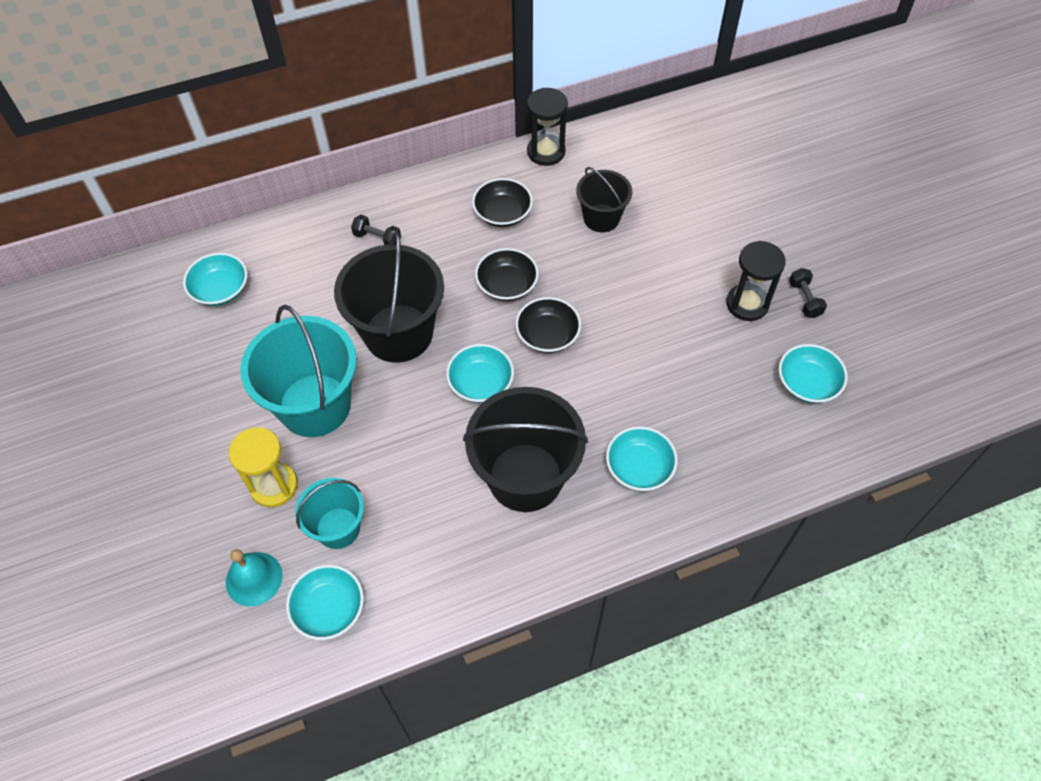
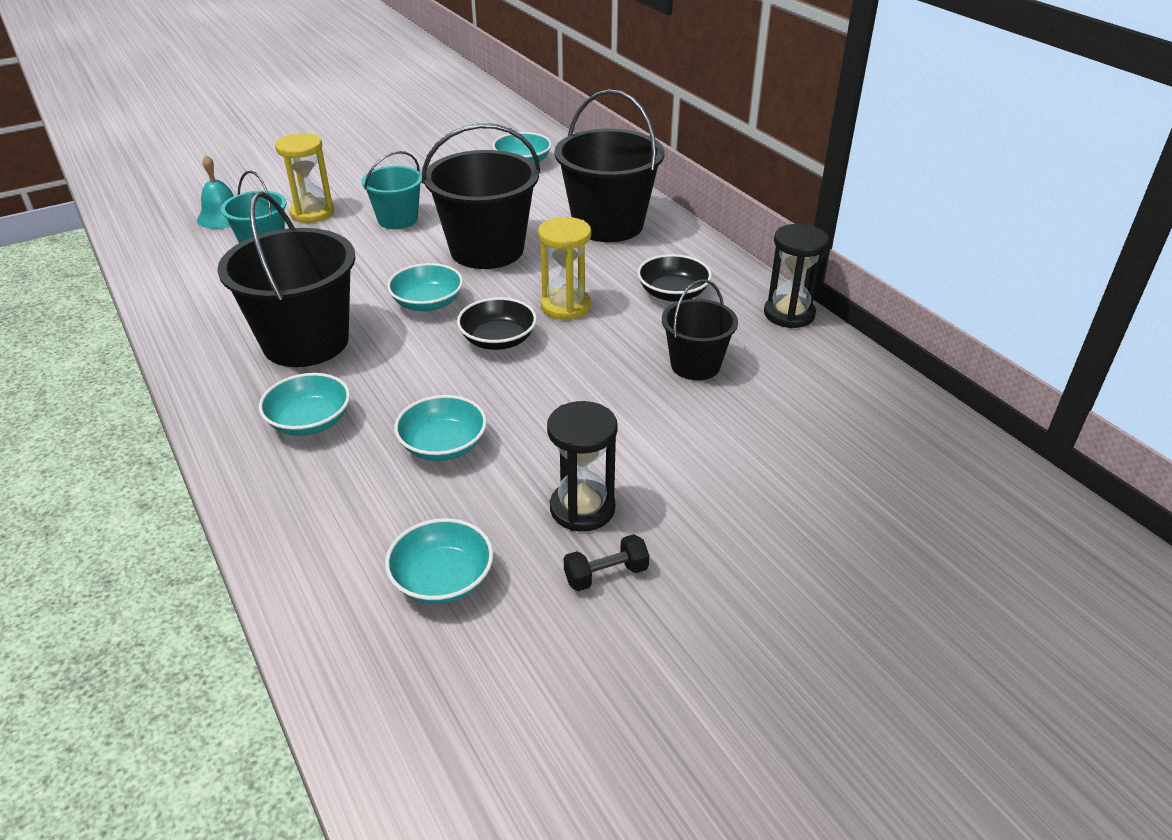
camera: 80 degrees right, 20 degrees down
turquoise bucket [240,305,357,437] -> turquoise bucket [362,151,422,229], size x0.57
turquoise bowl [286,565,364,640] -> turquoise bowl moved to [394,395,487,461]
black dumbbell [351,215,401,245] -> black bucket [554,89,665,242]
black bowl [475,248,539,301] -> yellow hourglass [538,217,591,320]

